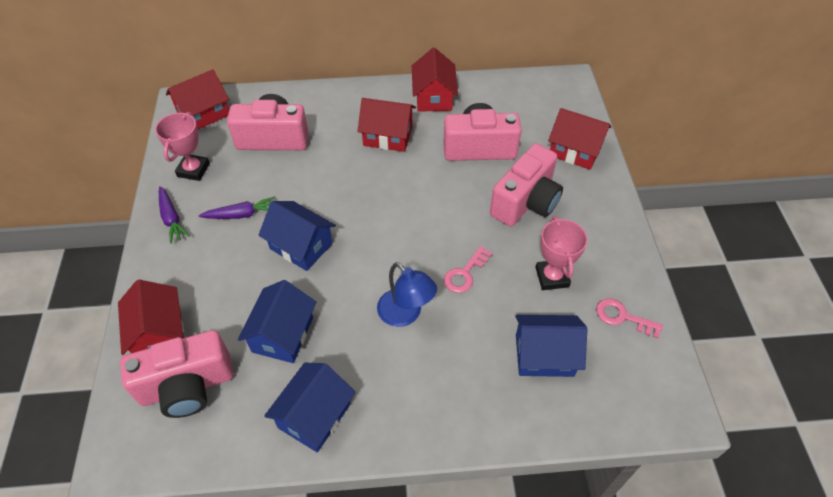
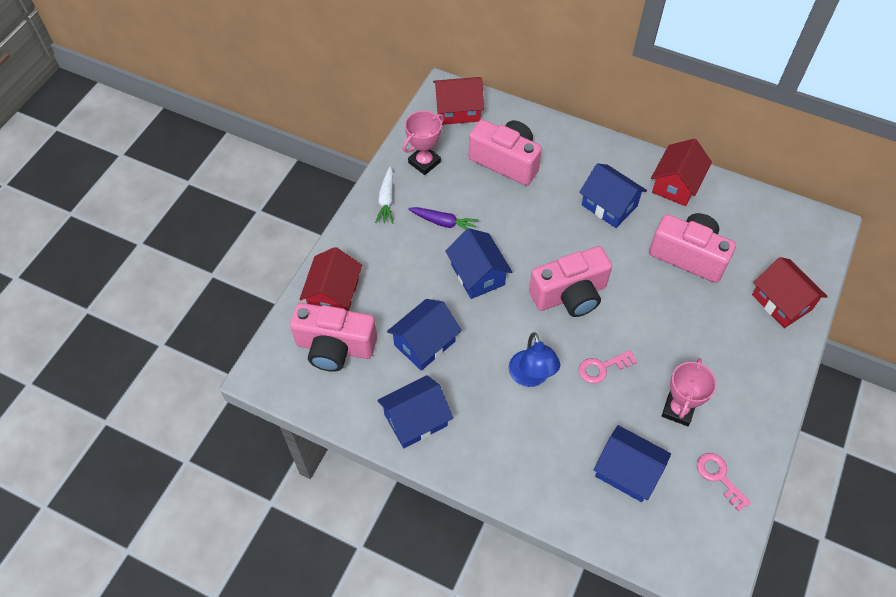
camera: 30 degrees right, 5 degrees up
purple carrot [159,186,190,244] -> white carrot [375,167,393,224]
red house [358,98,416,152] -> blue house [579,163,647,228]
pink camera [490,143,563,227] -> pink camera moved to [529,246,612,317]

